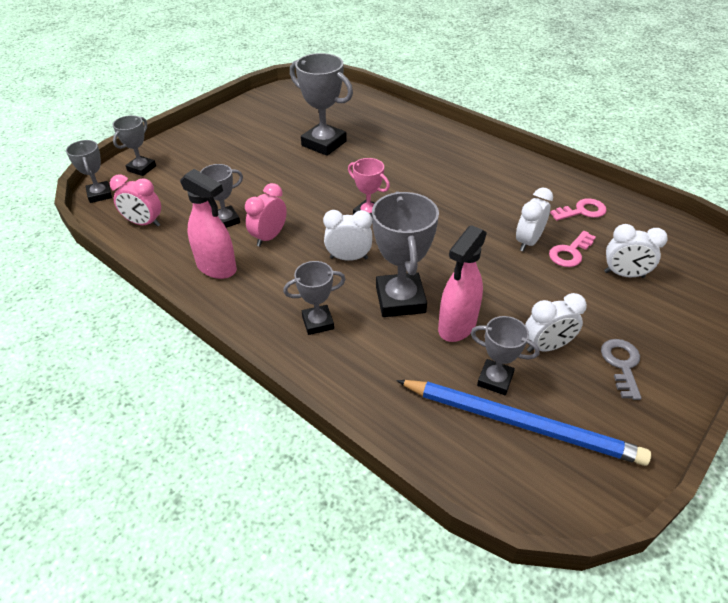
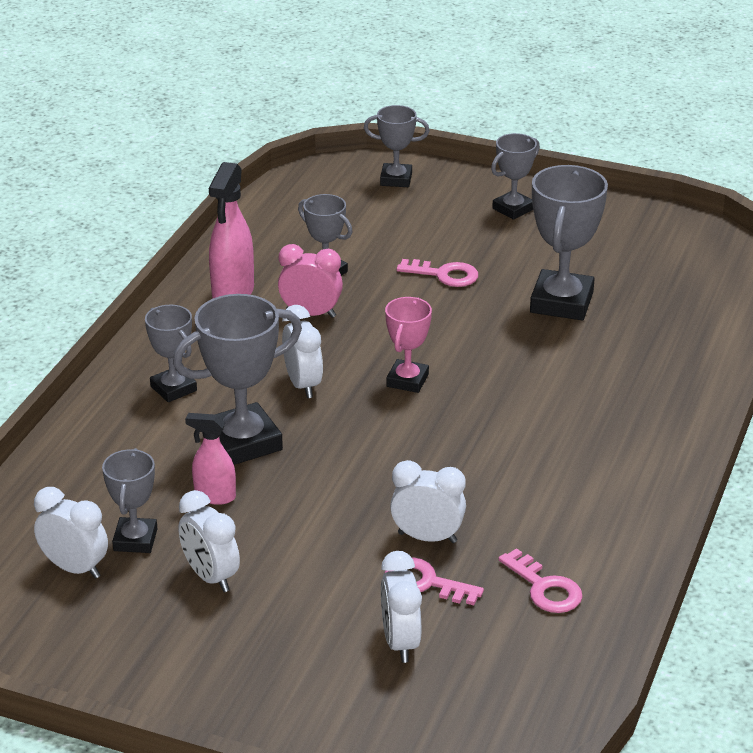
camera: 70 degrees right, 10 degrees down
grey trophy [66,140,112,203] -> grey trophy moved to [491,133,540,220]
pink clock [110,174,161,227] -> none
blue pencil [396,380,651,466] -> white clock [34,487,108,579]
pink spray bottle [438,225,487,342] -> pink spray bottle [185,413,236,505], size x0.60
grey key [601,339,642,400] -> none
none -> pink key [397,259,478,287]

